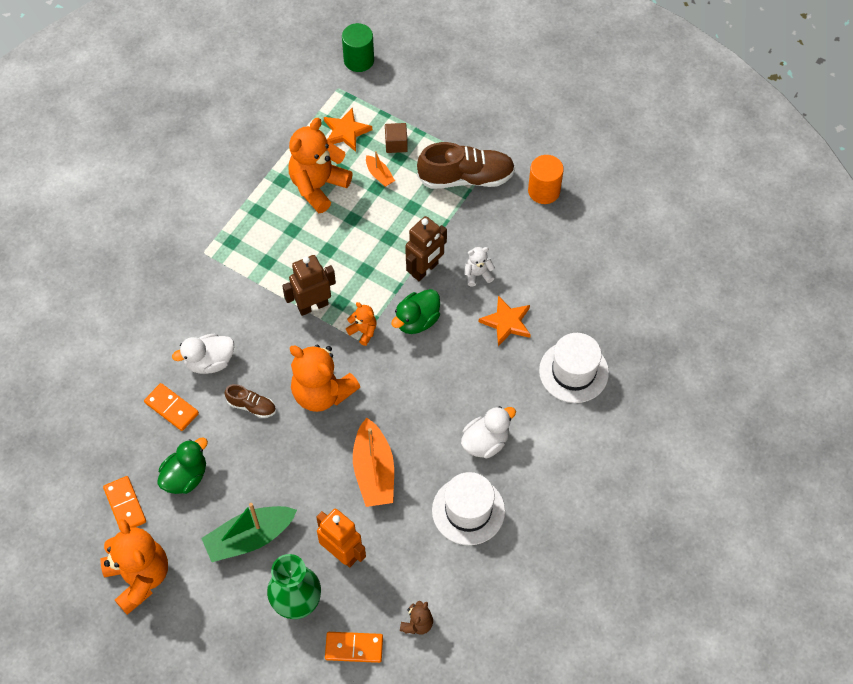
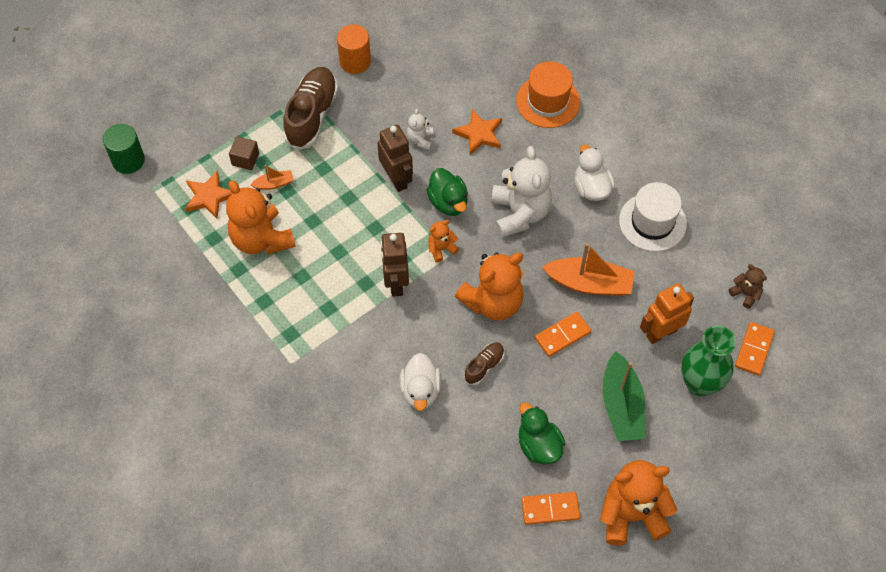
camera: 70 degrees left, 0 degrees up
orange domino [144,383,199,431] -> orange domino moved to [535,312,591,357]
white hat [539,333,609,403] -> orange hat [516,61,580,128]
none -> white teddy bear [491,146,552,238]

